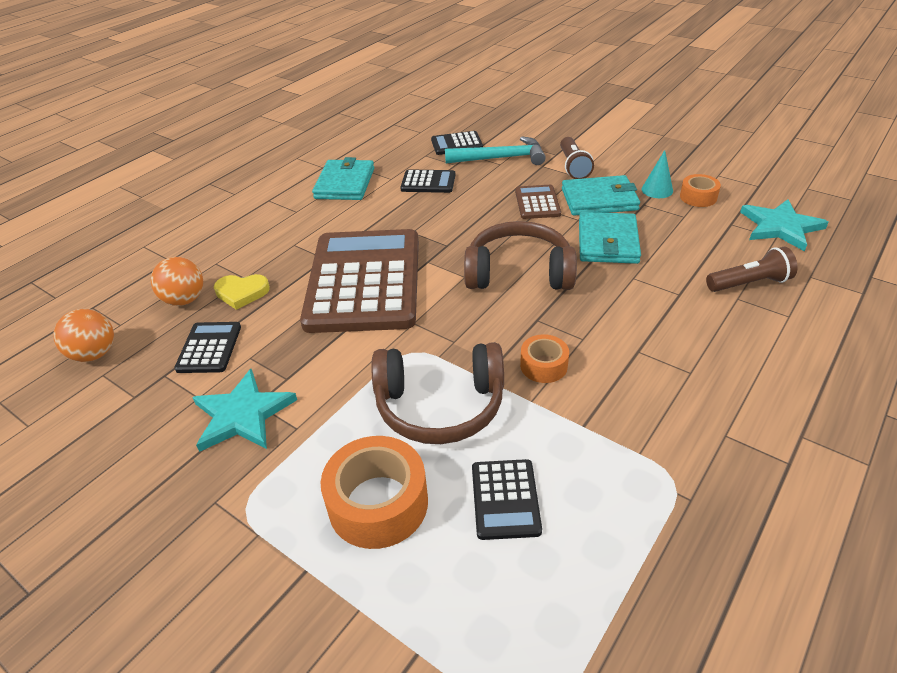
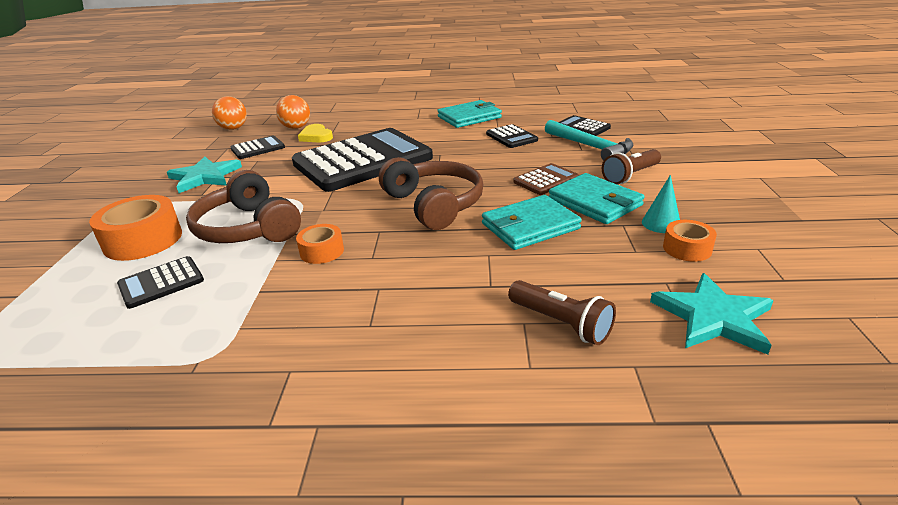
camera: 55 degrees right, 10 degrees down
brown calculator [300,229,419,333] -> black calculator [292,128,433,192]

